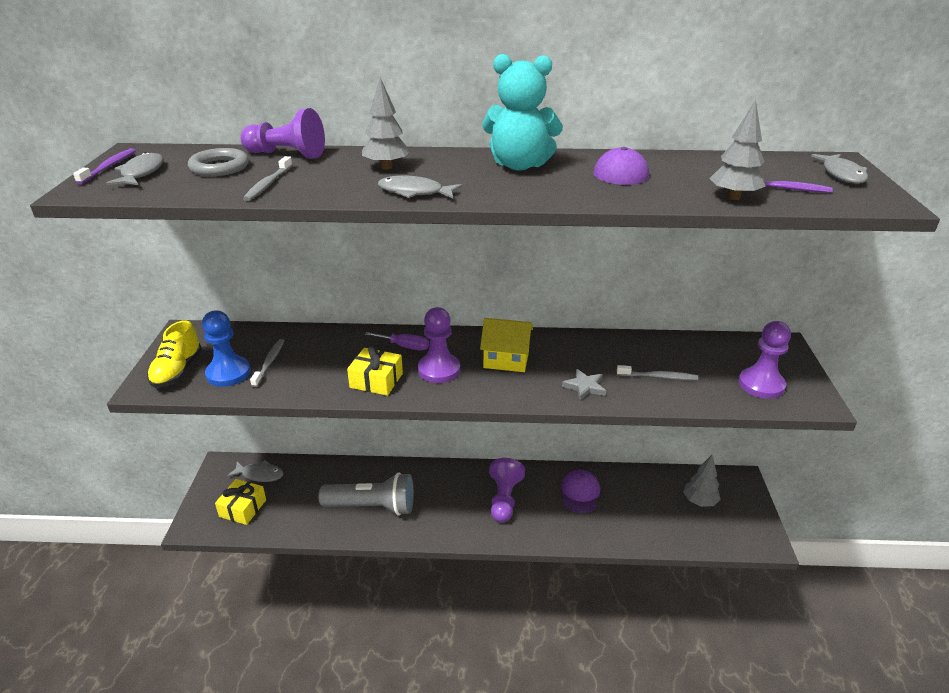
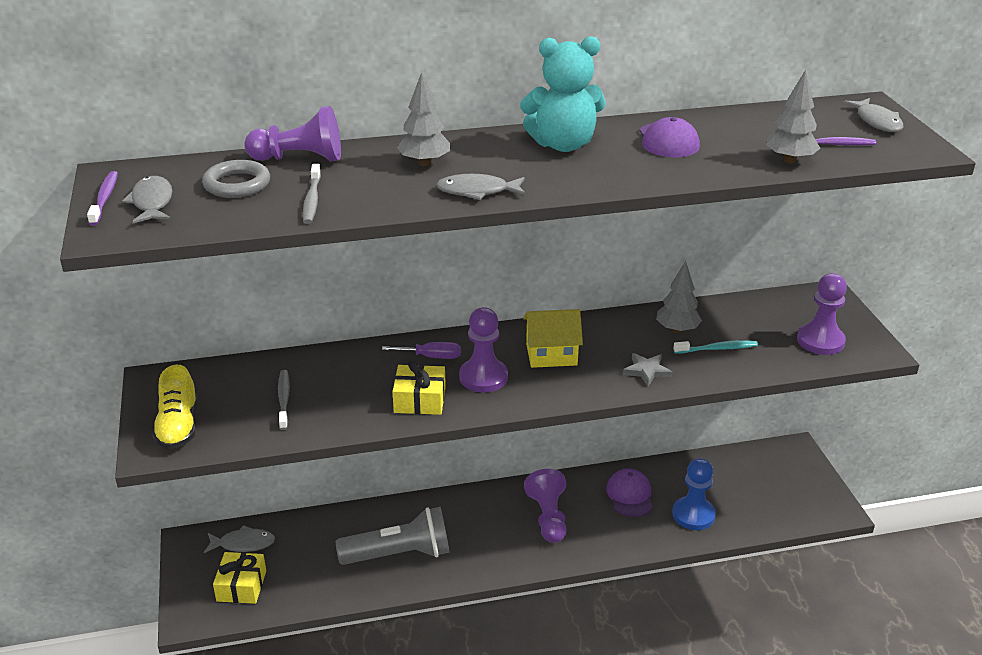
camera: 15 degrees left, 0 degrees up
blue pawn [202,310,251,387] -> blue pawn moved to [672,458,716,530]
grey toothbrush [617,365,698,380] -> turquoise toothbrush [674,340,758,354]
grey tree [683,455,721,507] -> grey tree moved to [656,261,702,333]

